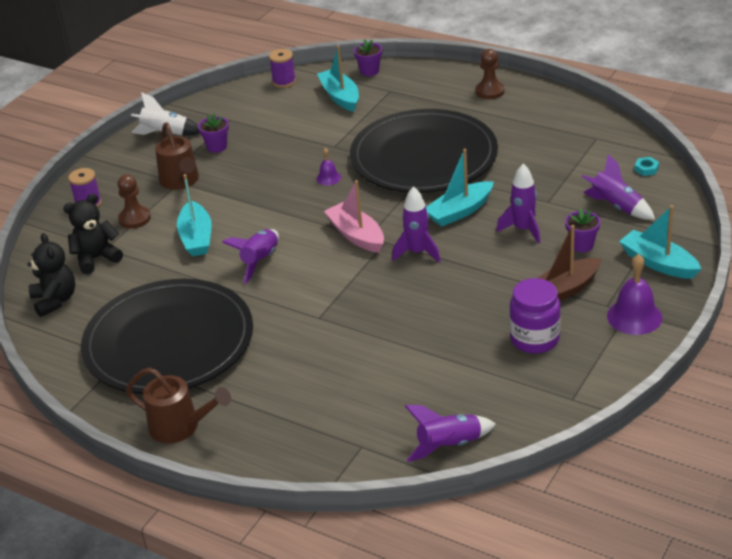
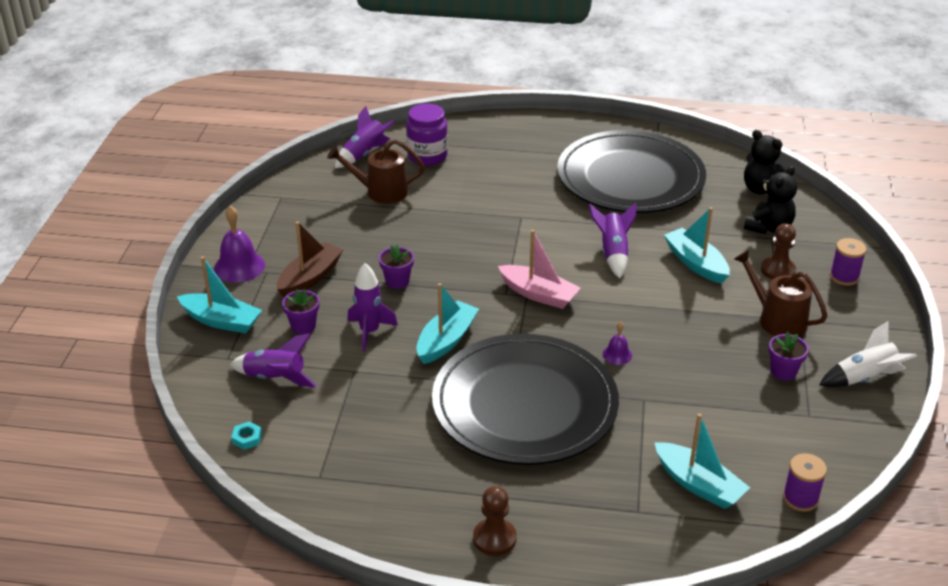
camera: 155 degrees right, 0 degrees up
brown watering can [126,367,231,444] -> brown watering can moved to [327,140,425,204]
purple flower pot [354,39,382,76] -> purple flower pot moved to [379,244,414,289]
purple rocket [392,186,440,262] -> none
purple jar [509,278,561,354] -> purple jar moved to [406,104,448,166]

